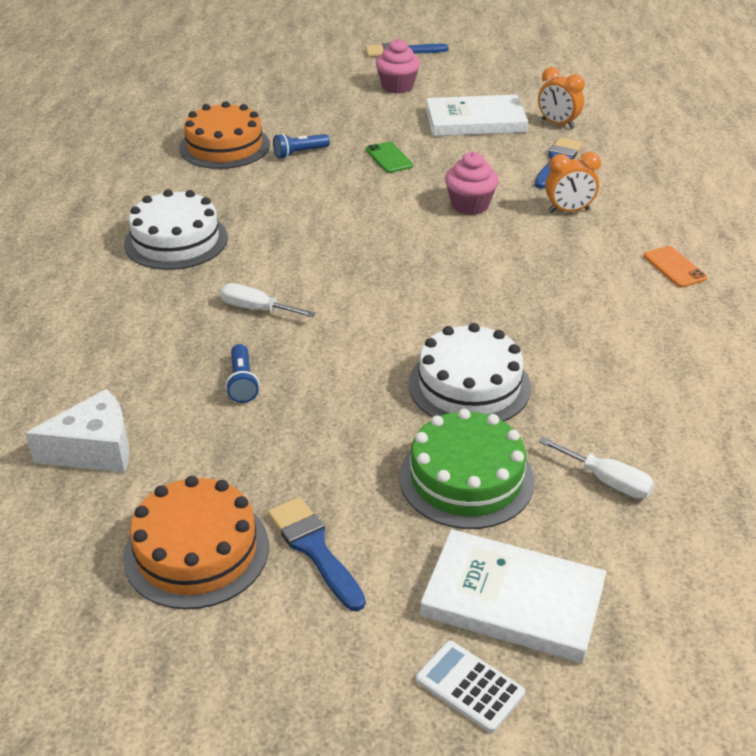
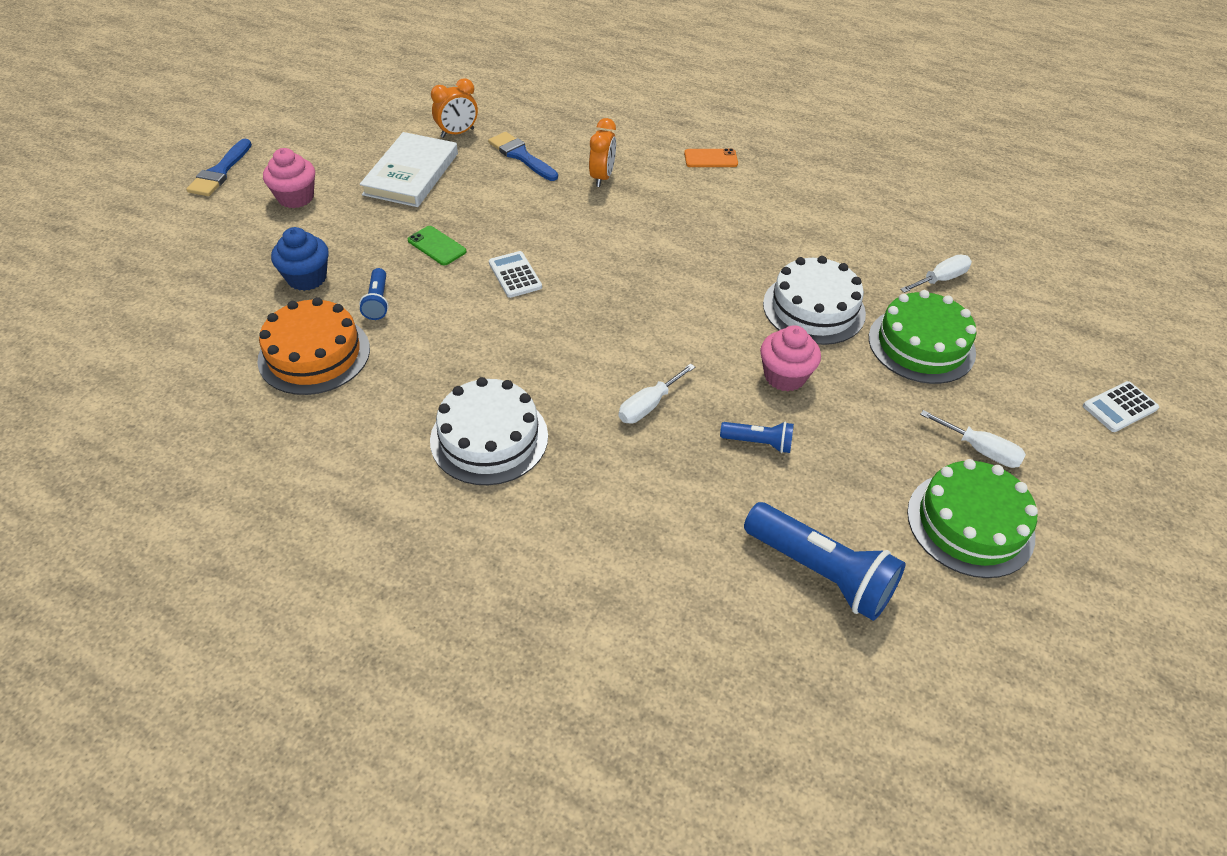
camera: 70 degrees left, 10 degrees up
white cheese [25,389,129,473] -> blue flashlight [744,502,905,621]
orange cake [123,476,269,609] -> green cake [907,459,1038,578]
blue brush [268,497,366,611] -> white screwdriver [920,410,1026,468]
green phone [366,142,413,173] -> green phone turned 45 degrees clockwise [408,226,467,266]
white book [420,529,606,663] -> none
pink cupcake [445,152,499,215] -> pink cupcake moved to [760,325,821,391]
none -> blue cupcake [271,227,329,291]
none -> white calculator [489,251,542,298]

